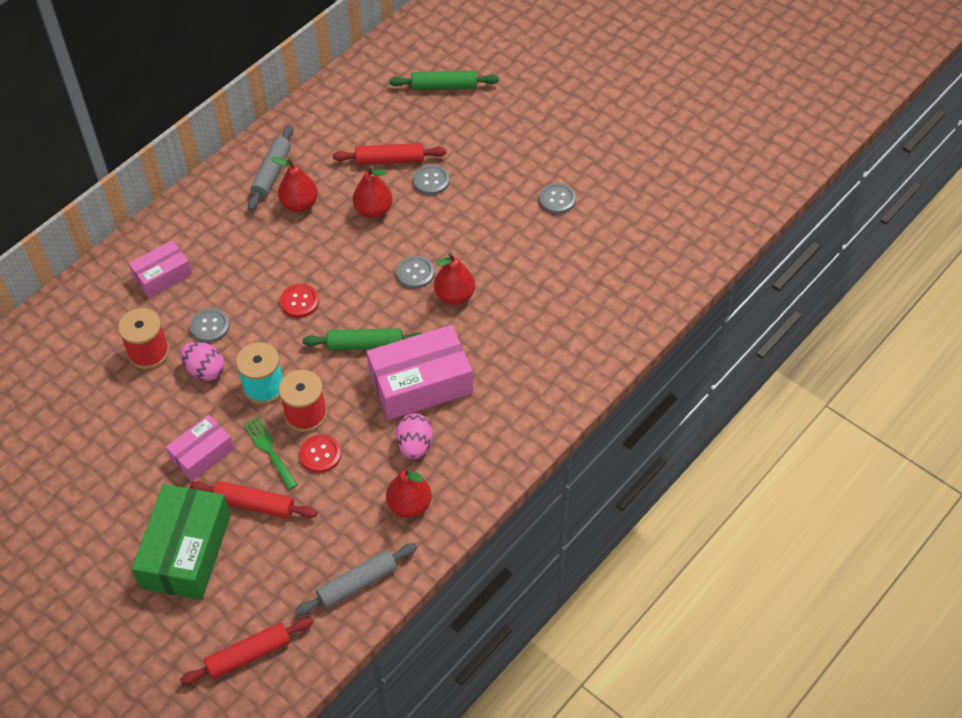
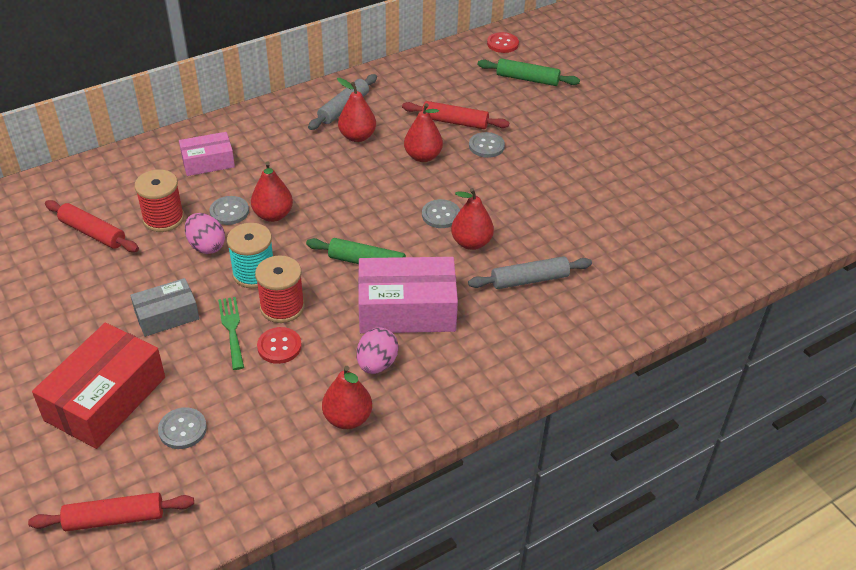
camera: 15 degrees right, 10 degrees down
green box [132,484,231,600] -> red box [32,323,165,449]
pink box [166,415,234,481] -> grey box [130,278,199,337]
red rolling pin [190,481,318,518] -> red rolling pin moved to [45,200,139,252]
red button [280,284,319,318] -> red button moved to [487,32,519,53]
grey rolling pin [295,543,417,616] -> grey rolling pin moved to [468,256,592,289]
grey button [539,183,576,214] -> grey button moved to [158,407,207,449]
none -> red pear [251,161,293,222]

